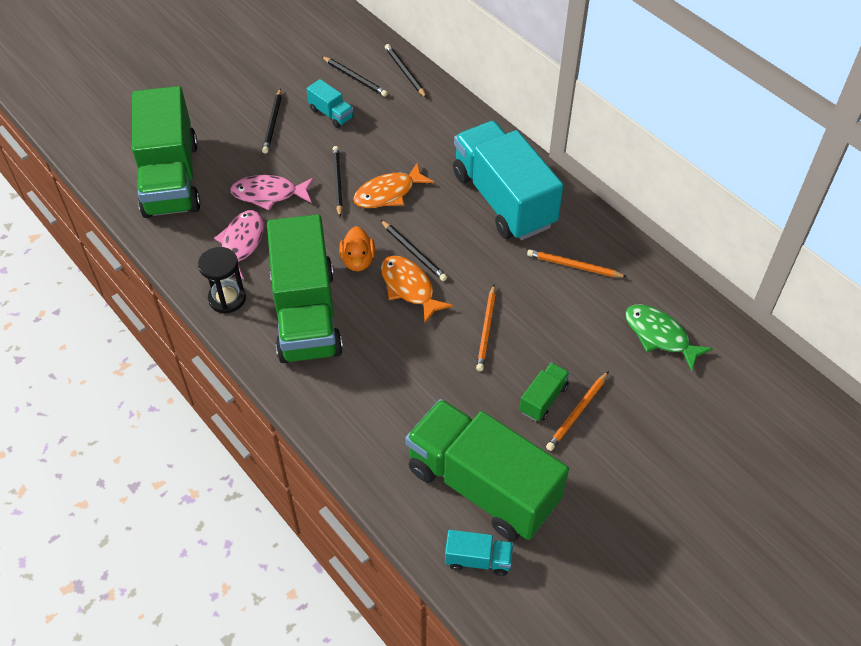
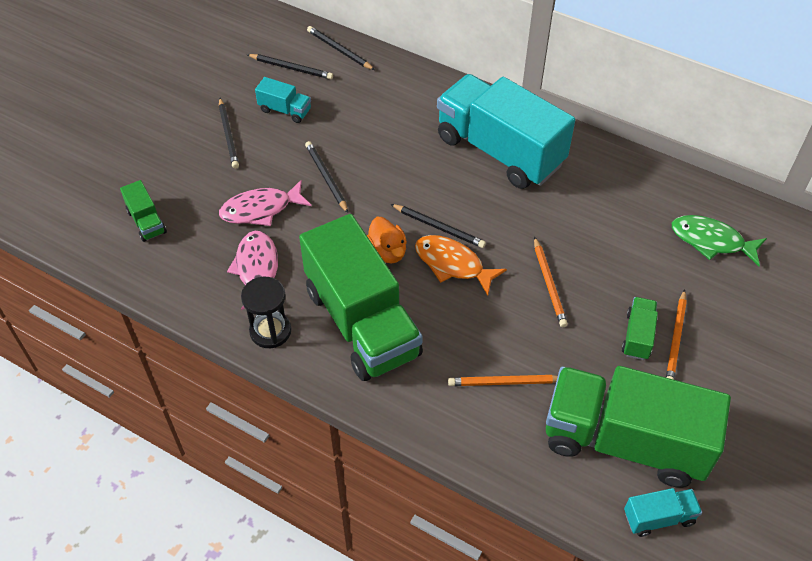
camera: 20 degrees left, 0 degrees up
green truck [132,86,201,218] -> green truck [120,180,167,242], size x0.41
orange fish [353,163,434,208] -> none
orange pencil [527,249,627,277] -> orange pencil moved to [448,375,558,386]

